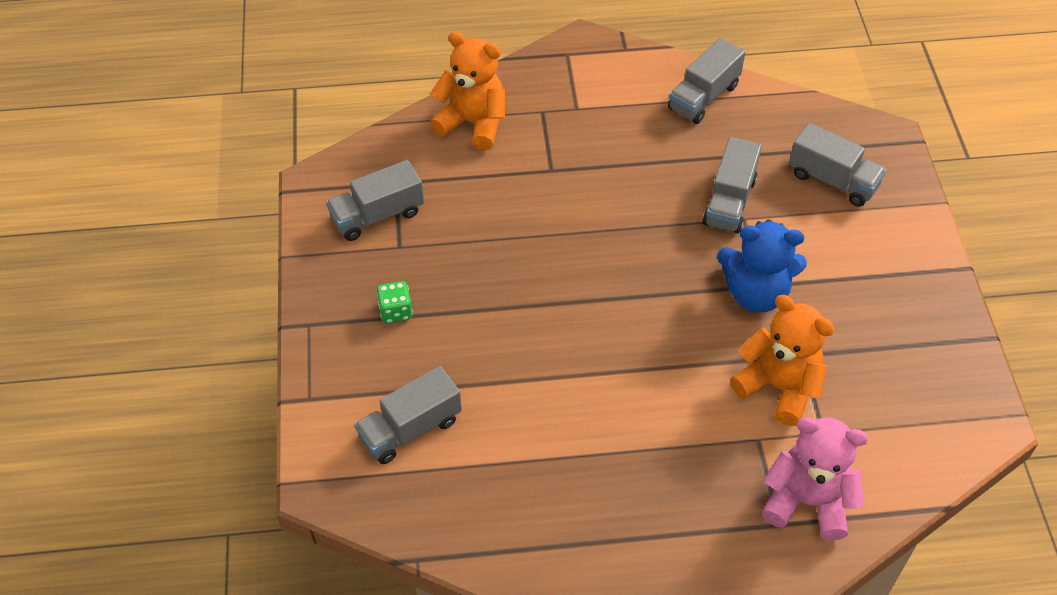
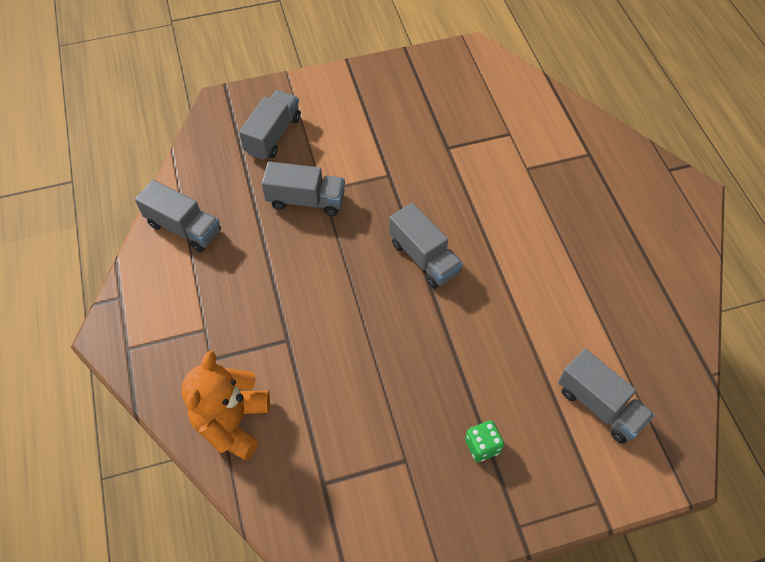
camera: 100 degrees left, 5 degrees up
grey truck [326,160,424,241] -> grey truck moved to [389,203,463,289]
blue teddy bear [717,220,807,312] -> none
orange teddy bear [730,295,835,426] -> none
pink teddy bear [762,417,868,540] -> none

